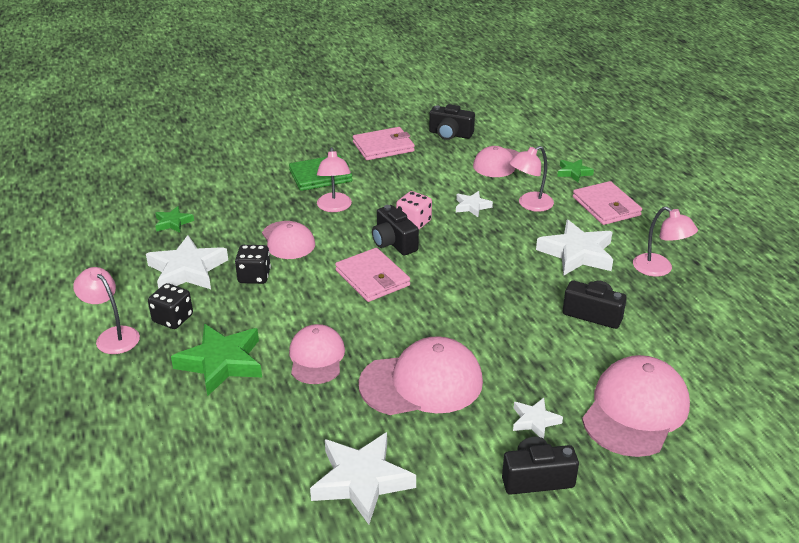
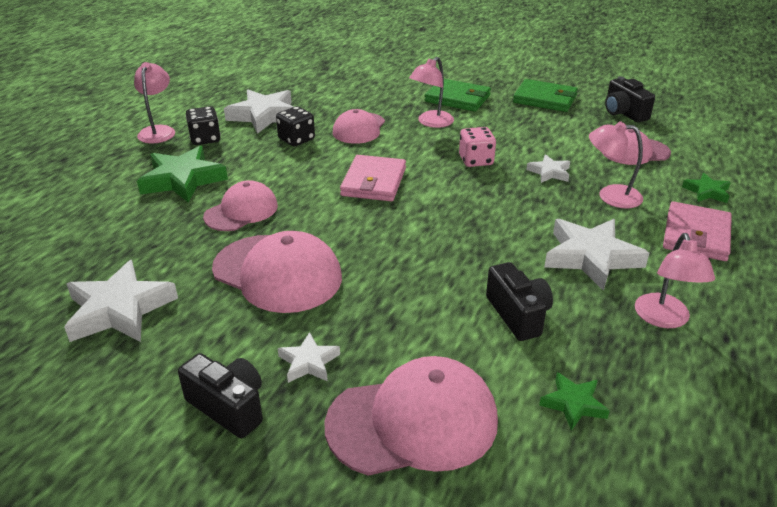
camera: 45 degrees right, 0 degrees up
green star [155,206,194,233] -> green star moved to [539,372,610,431]
pink wallet [353,127,415,160] -> green wallet [513,79,578,112]
black camera [372,205,419,255] -> none

